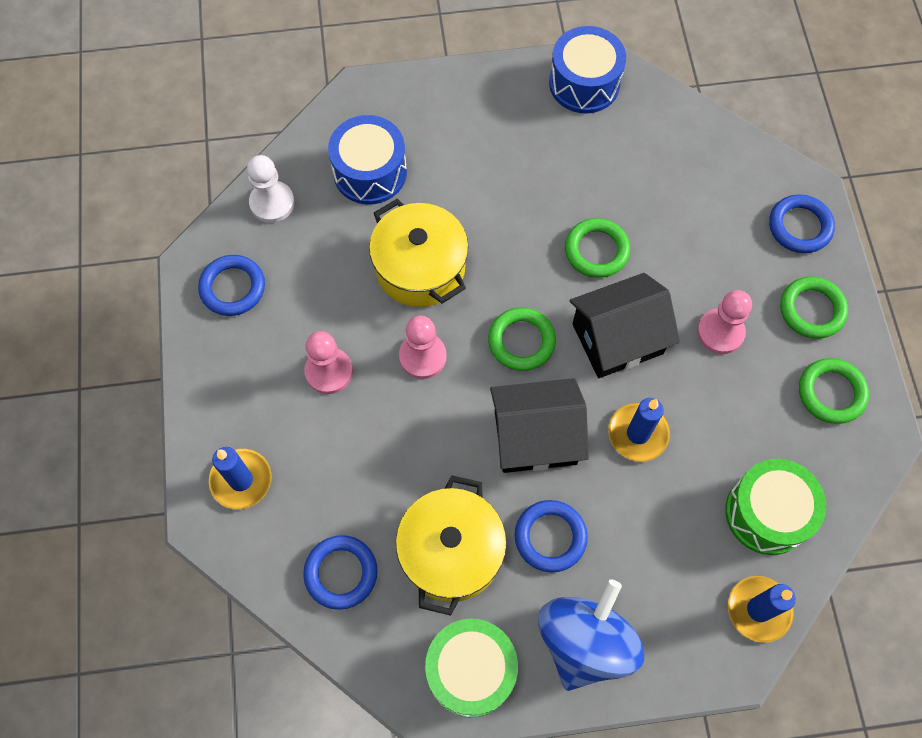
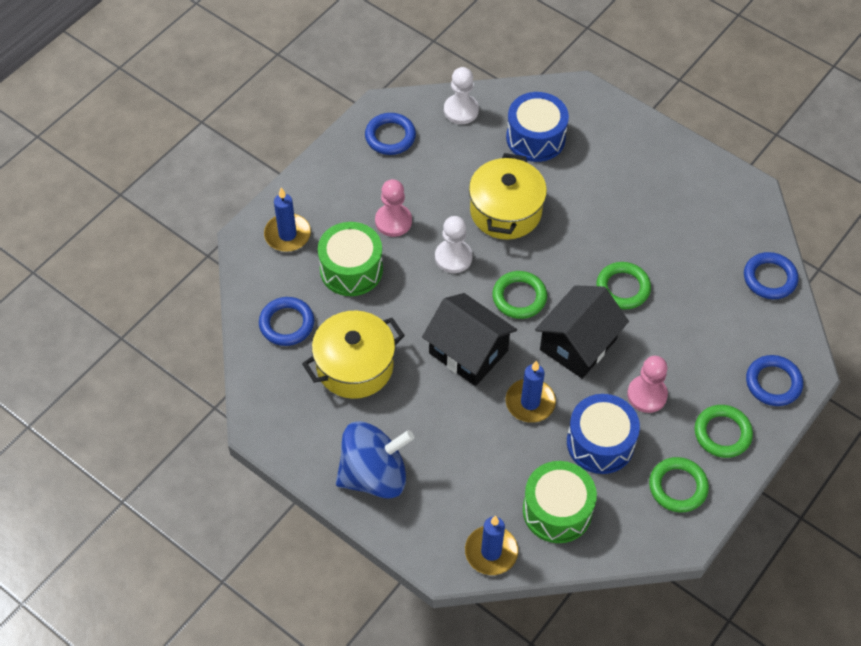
camera: 45 degrees right, 10 degrees down
pink pawn [399,316,447,379] -> white pawn [435,216,472,273]
green drum [425,619,518,718] -> green drum moved to [318,222,383,296]
blue ring [515,500,588,572] -> blue ring moved to [744,252,798,299]
blue drum [549,26,626,113] -> blue drum moved to [567,394,640,474]
black house [569,273,680,378] -> black house turned 75 degrees counterclockwise [535,285,629,379]

